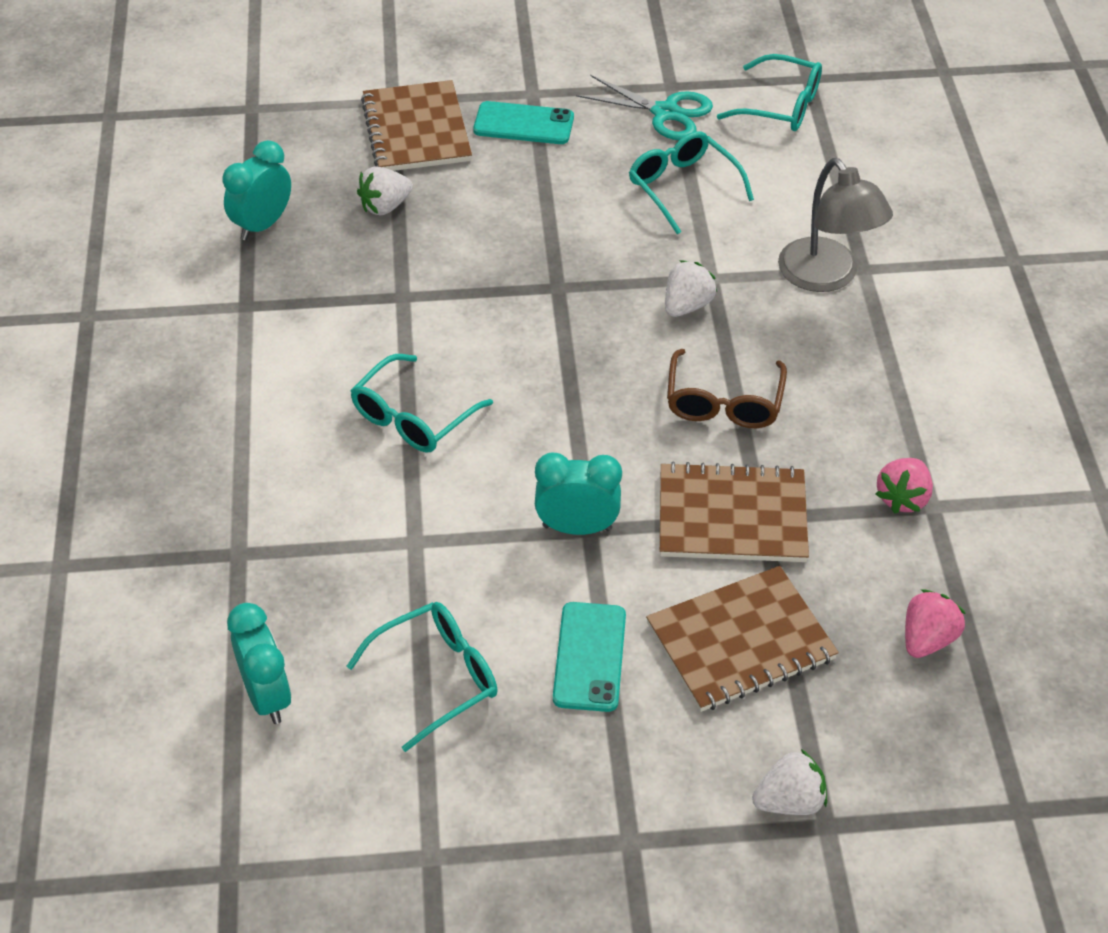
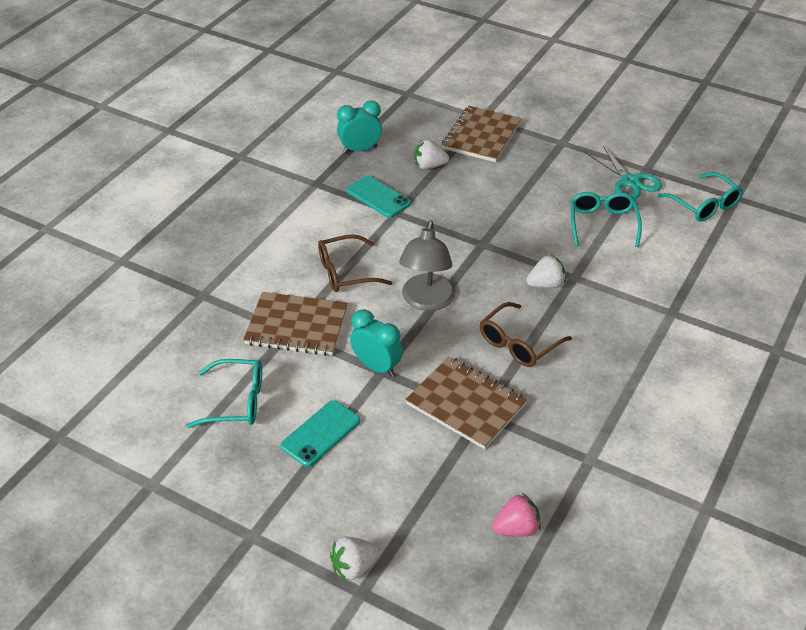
camera: 35 degrees right, 5 degrees down
turquoise clock [227,603,292,724] -> none
turquoise glasses [350,354,493,453] -> brown glasses [318,234,393,292]
turquoise phone [473,101,574,144] -> turquoise phone moved to [346,176,411,218]
brown notebook [646,566,839,712] -> brown notebook moved to [243,292,348,356]
white strawberry [752,749,827,815] -> white strawberry turned 135 degrees clockwise [330,536,380,581]
grey lamp [778,158,893,292] -> grey lamp moved to [399,220,456,311]
pink strawberry [876,458,933,514] -> none

